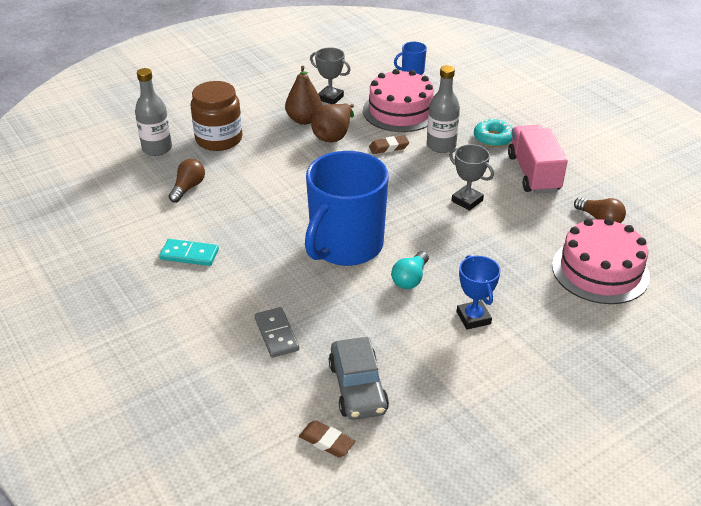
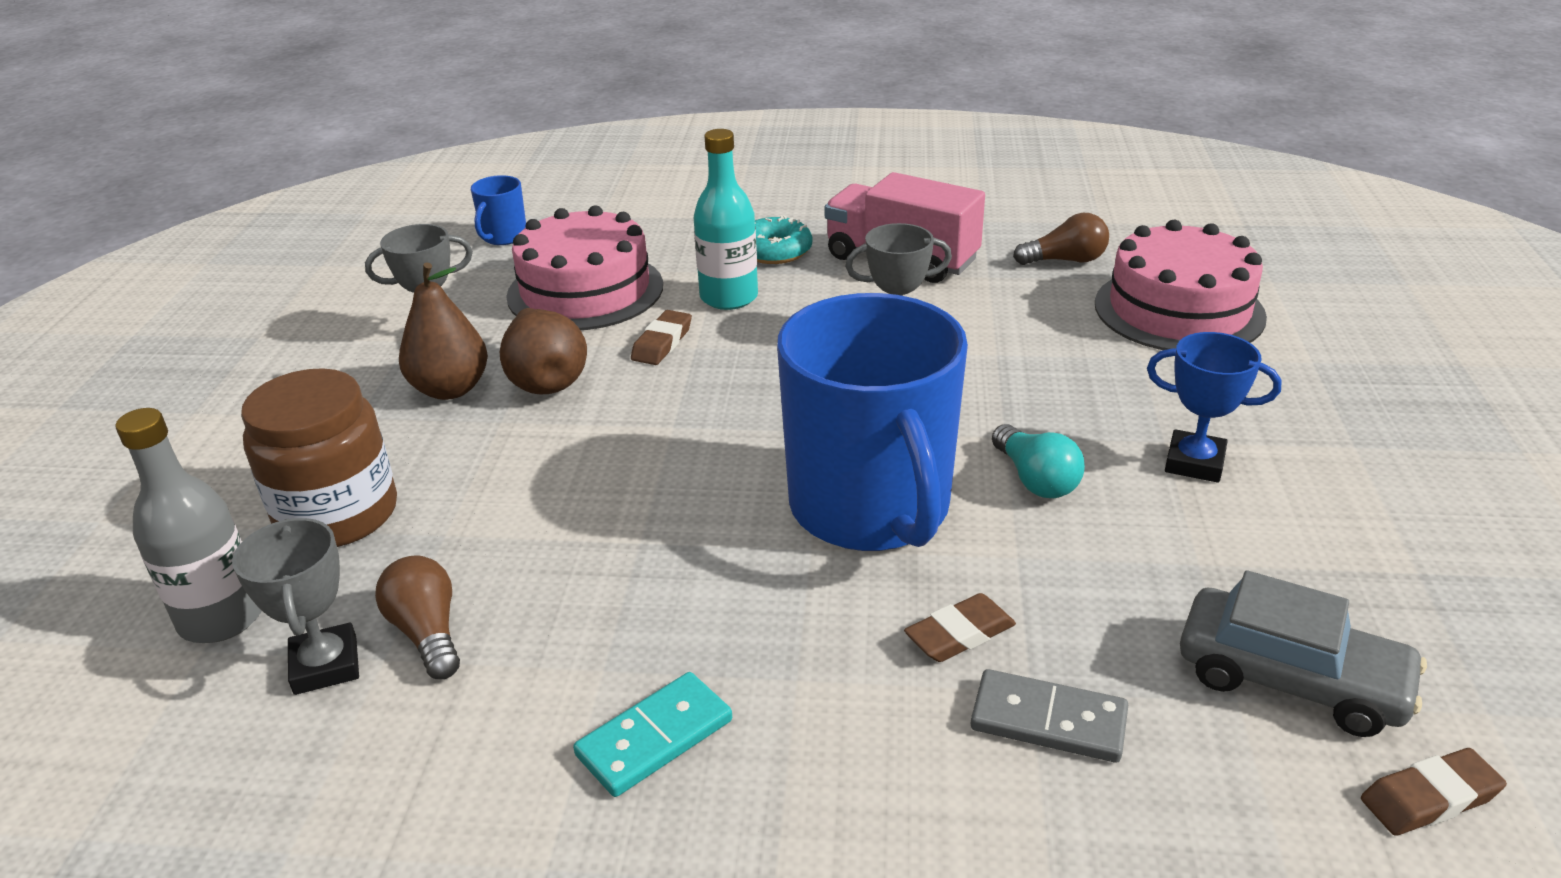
camera: 50 degrees left, 5 degrees down
grey bottle [427,65,460,153] -> turquoise bottle [694,129,758,310]
none -> grey trophy [232,518,359,695]
none -> brown eraser [904,593,1016,662]

